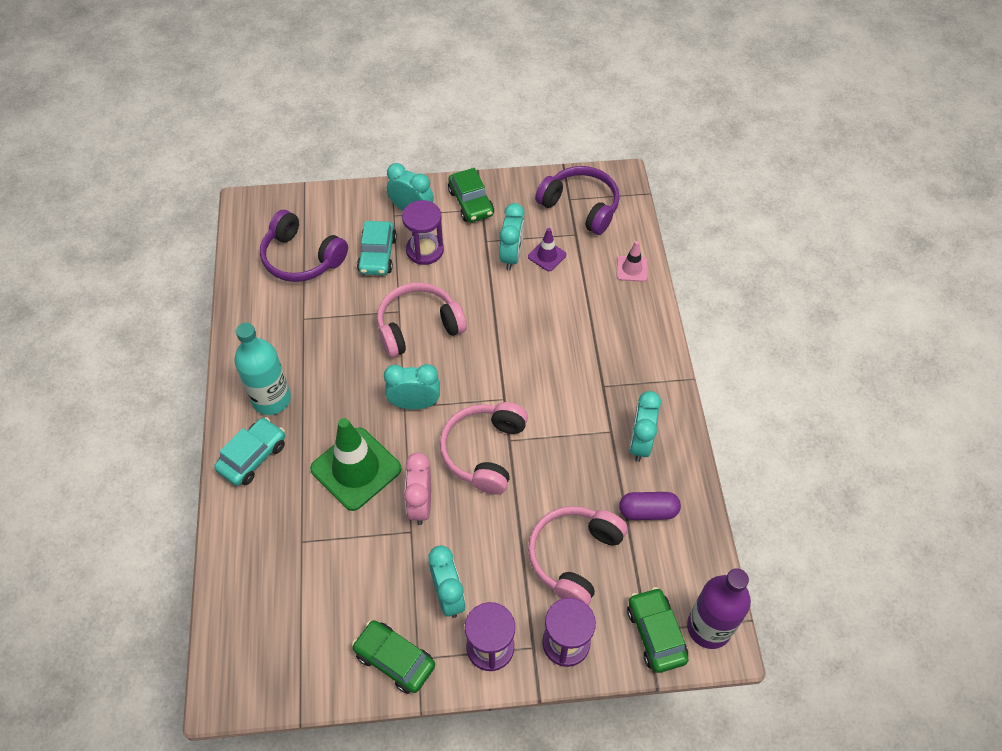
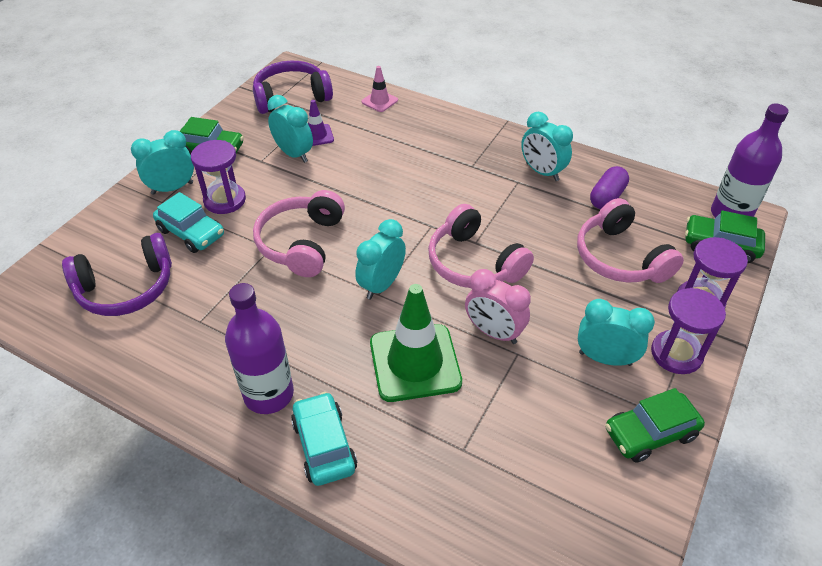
camera: 55 degrees left, 10 degrees down
turquoise bottle [235,323,291,415] -> purple bottle [225,283,294,414]

